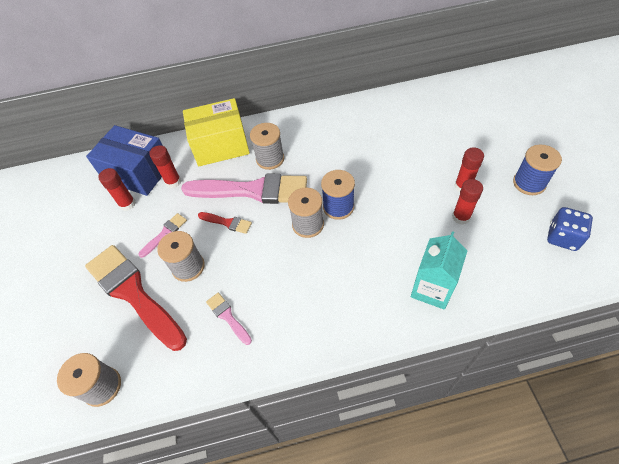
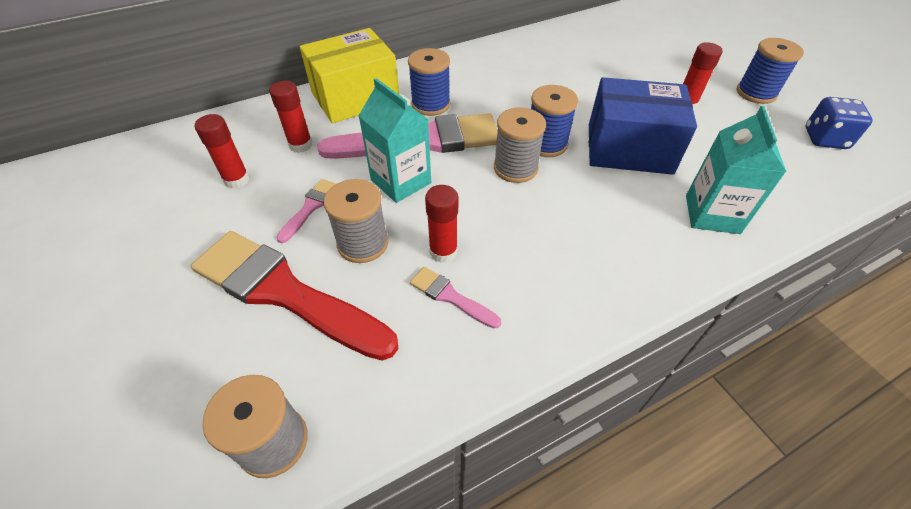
camera: 20 degrees left, 5 degrees down
blue box [86,125,163,196] -> blue box moved to [589,77,697,175]
red brush [198,212,252,234] -> turquoise carton [359,78,431,203]
grey spool [250,123,284,170] -> blue spool [408,48,451,116]
red glue stick [452,179,483,225] -> red glue stick moved to [425,185,458,263]

